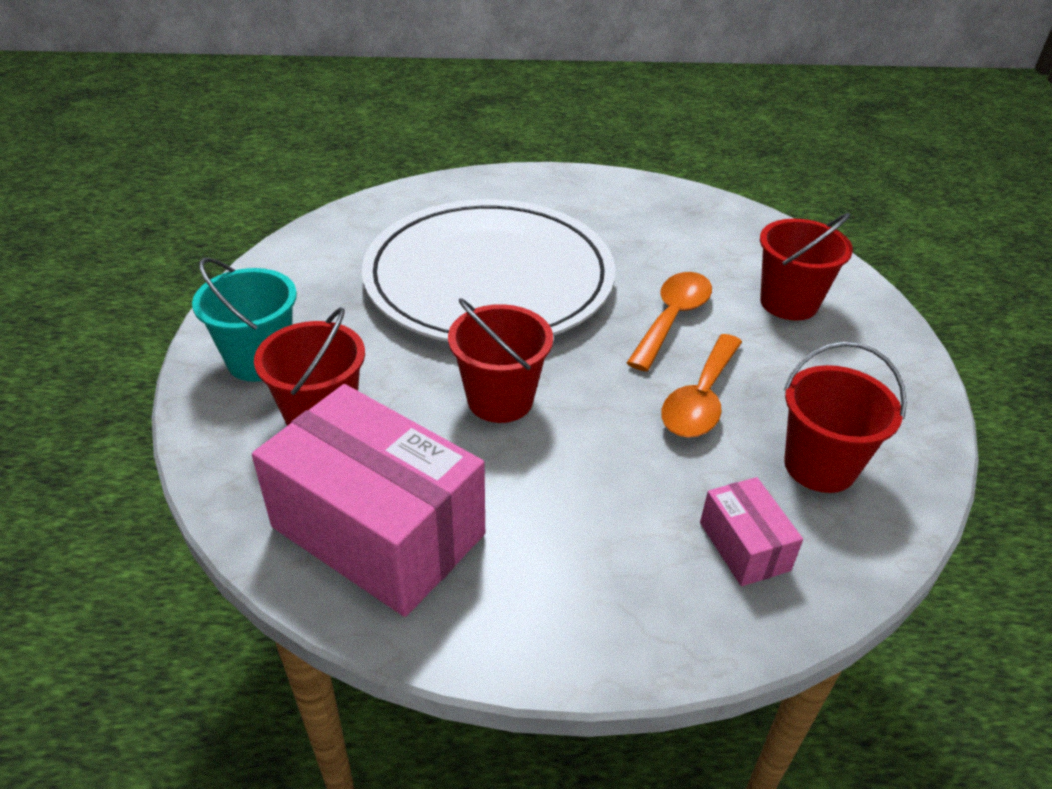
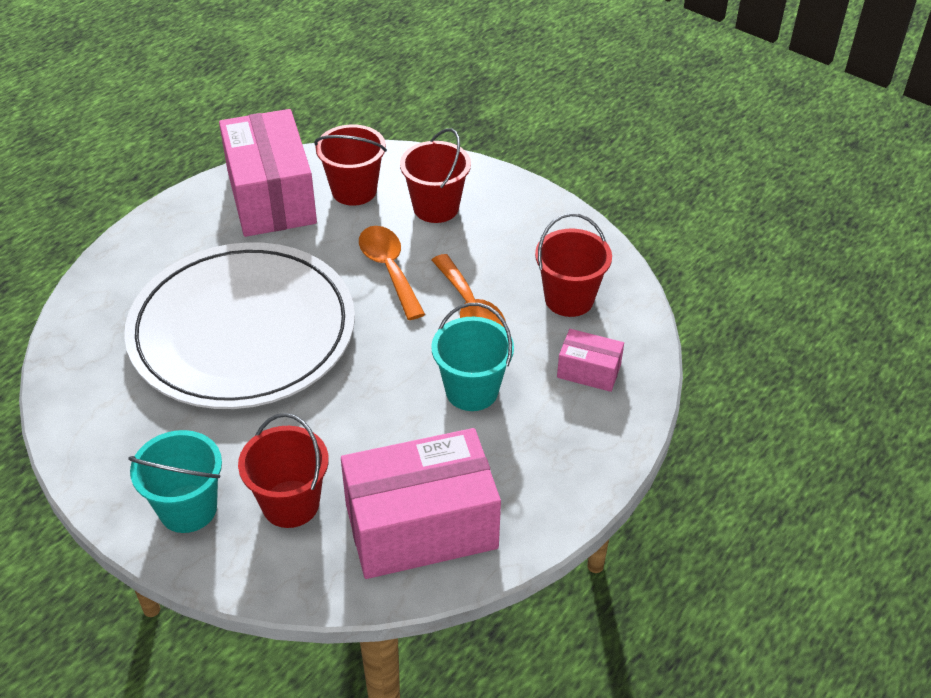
camera: 50 degrees left, 5 degrees up
red bucket [448,298,553,423] -> red bucket moved to [314,124,387,206]
none -> pink box [219,109,317,237]
none -> turquoise bucket [431,303,514,411]

